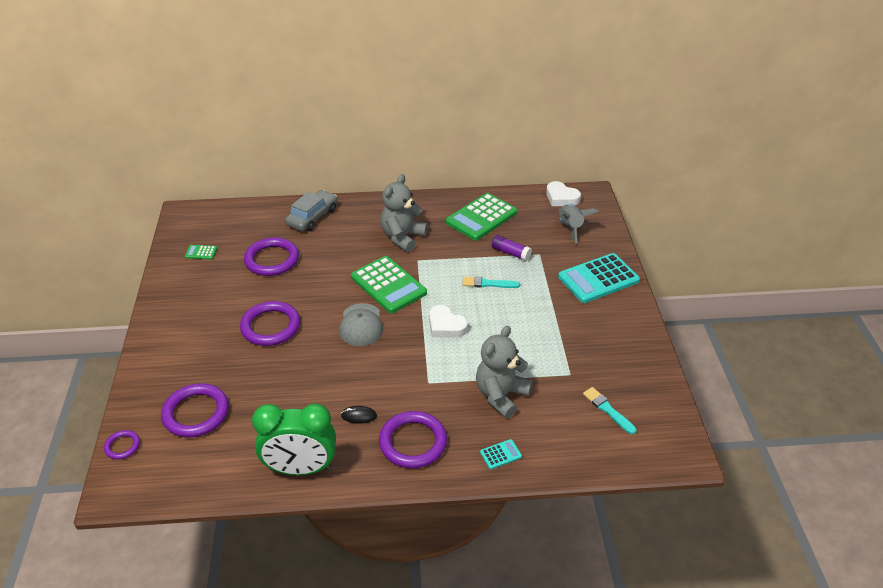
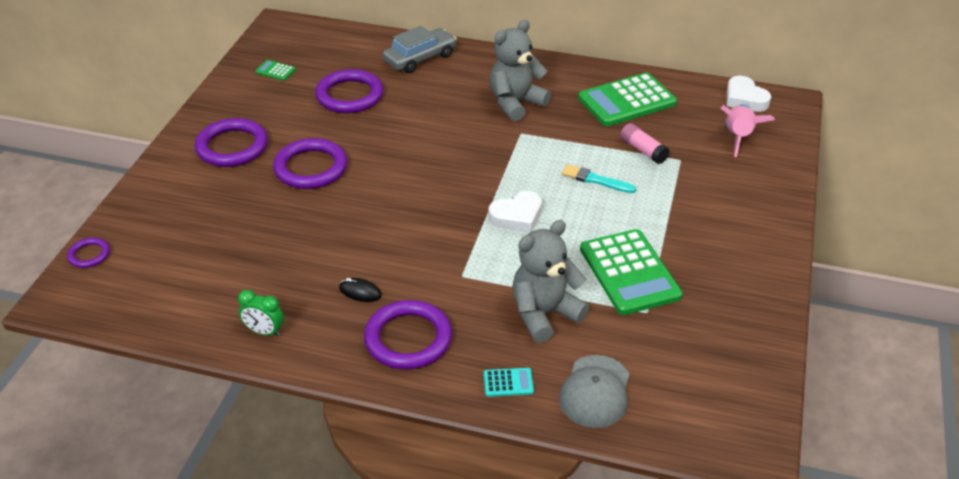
camera: 20 degrees right, 0 degrees up
purple ring [161,383,229,438] -> purple ring moved to [195,118,268,167]
green clock [252,404,336,475] -> green clock [238,290,284,336], size x0.46
grey cap [339,303,383,346] -> grey cap moved to [559,355,630,428]
green calculator [351,256,427,313] -> green calculator moved to [580,229,683,315]
white heart [429,305,468,338] -> white heart turned 90 degrees counterclockwise [488,191,542,232]
purple glue stick [492,235,532,261] -> pink glue stick [620,123,670,164]
grey rocket [558,204,599,244] -> pink rocket [721,104,775,157]
turquoise calculator [558,253,640,303] -> none
turquoise brush [583,387,636,434] -> none

